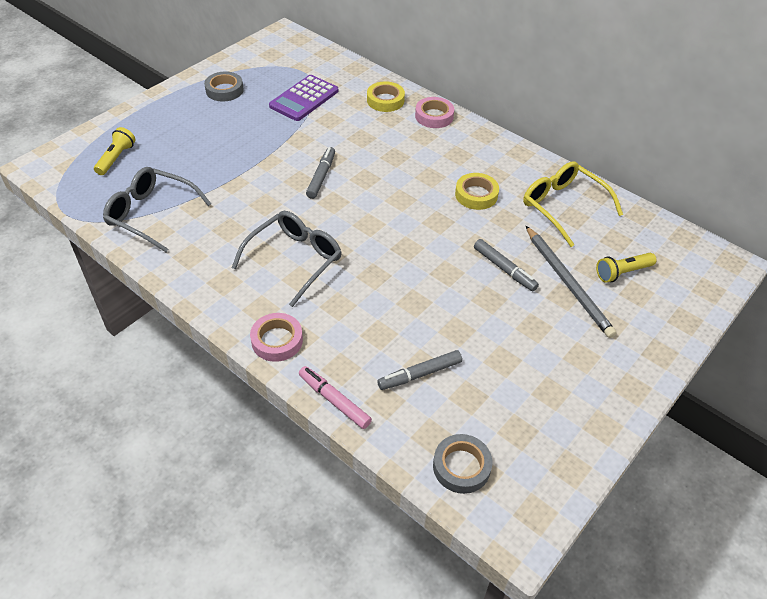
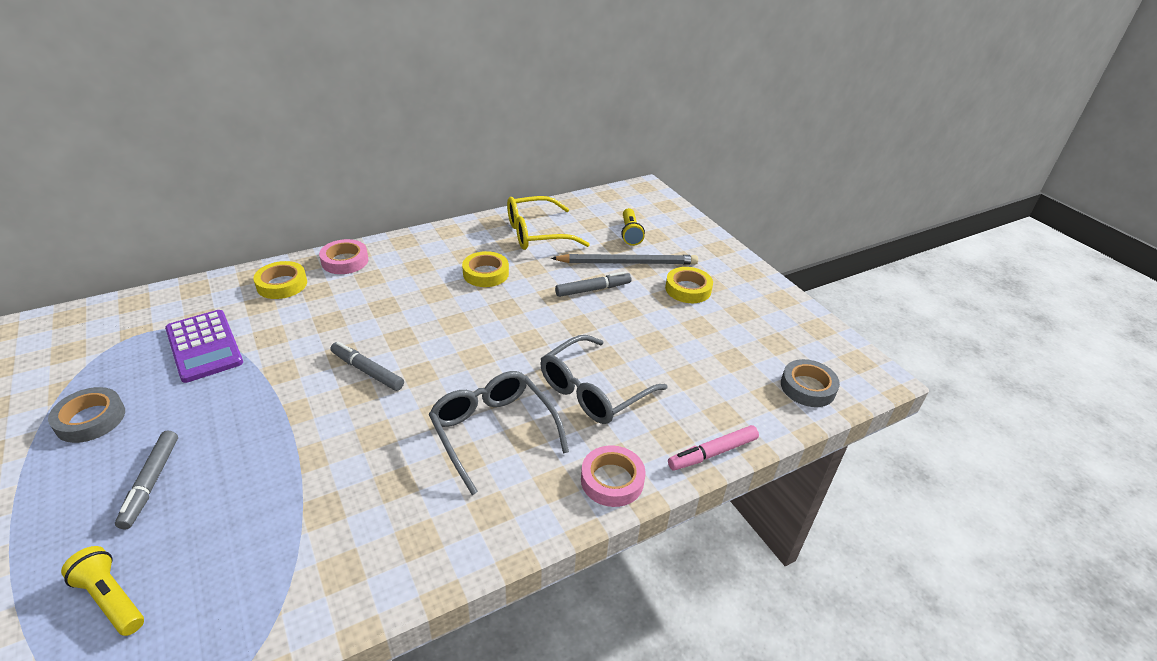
camera: 70 degrees left, 10 degrees down
grey glasses [103,167,211,252] -> grey glasses moved to [540,335,667,424]
grey marker [377,350,462,390] -> grey marker moved to [115,430,178,530]
none -> yellow tape [665,267,713,303]

